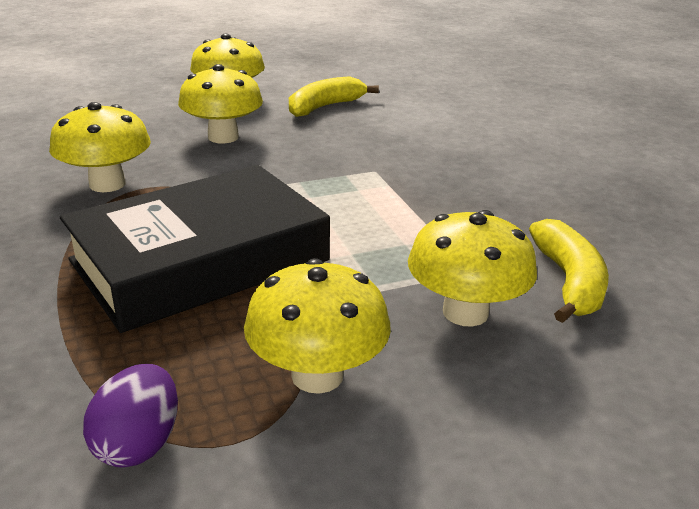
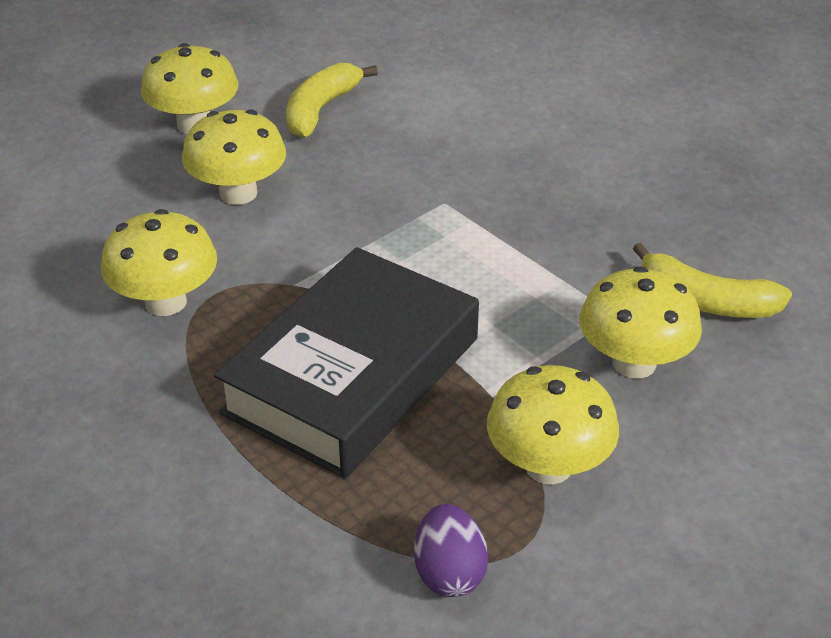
camera: 20 degrees left, 10 degrees up
yellow banana [529,219,609,323] -> yellow banana turned 135 degrees clockwise [633,243,792,318]

